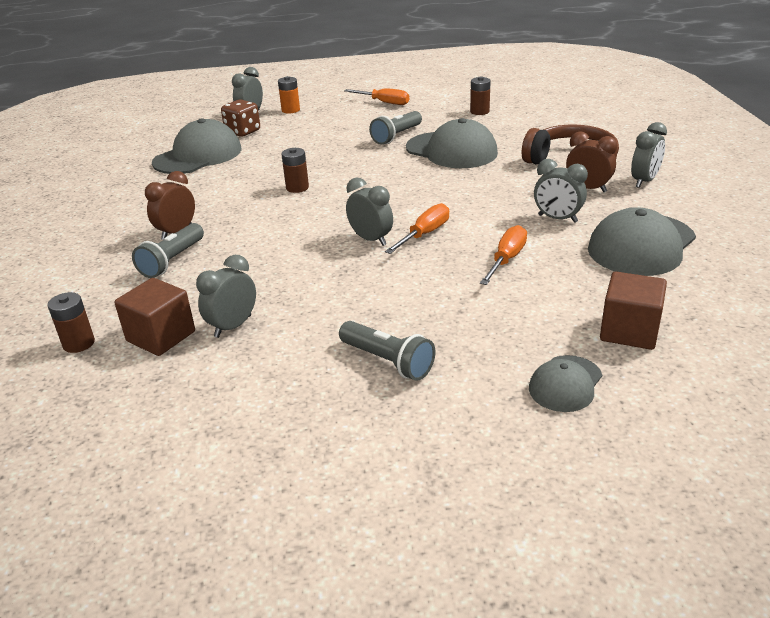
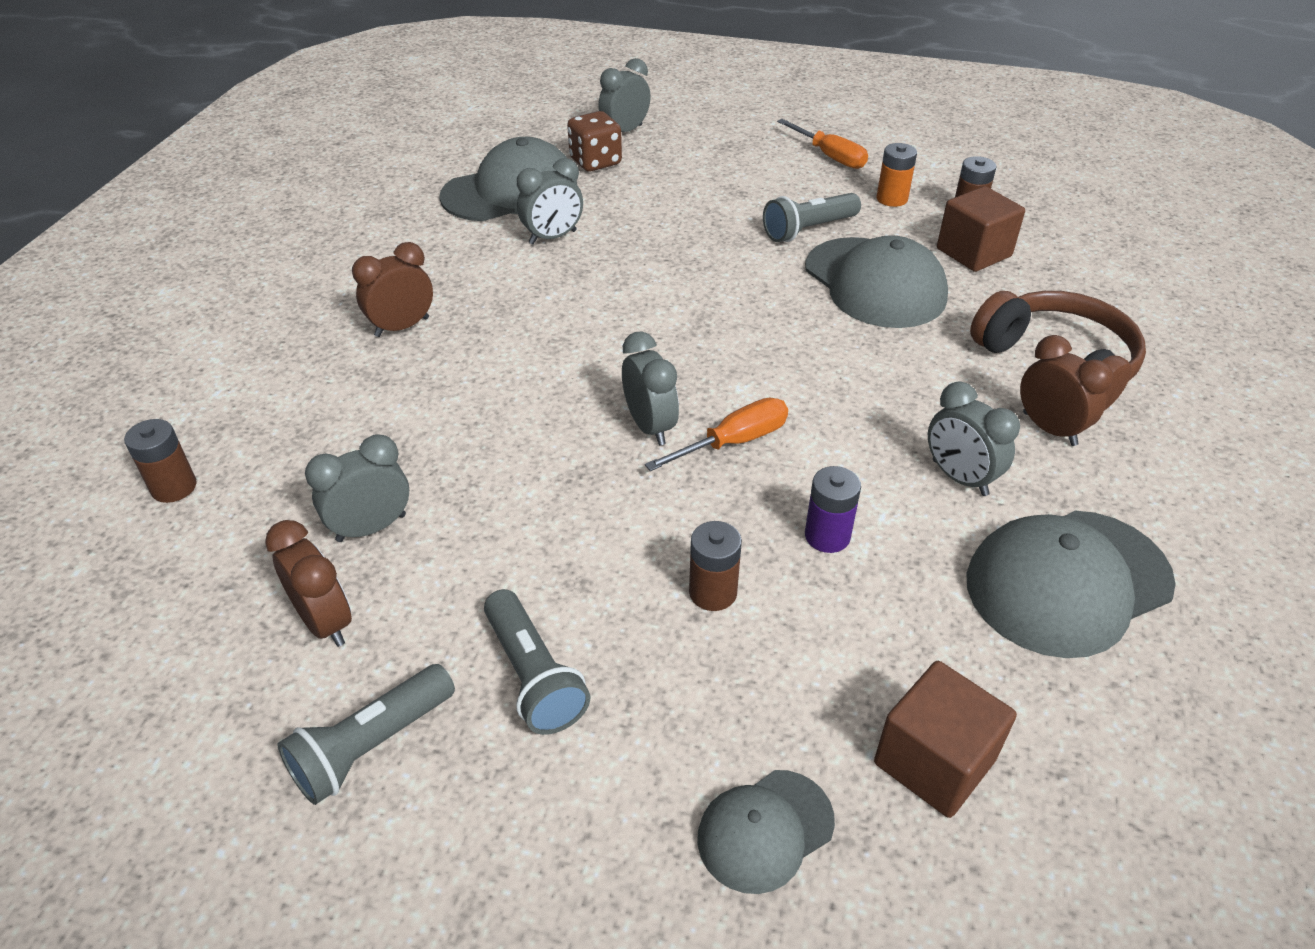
camera: 20 degrees right, 10 degrees up
brown cube [114,278,195,356] -> brown cube moved to [937,186,1025,272]
grey flashlight [132,223,204,278] -> grey flashlight moved to [278,664,455,805]
orange battery [278,76,300,114] -> orange battery moved to [877,143,917,207]
brown battery [281,148,309,193] -> brown battery moved to [689,521,742,611]
orange screwdriver [480,225,527,285] -> purple battery [805,466,861,553]
grey clock [631,122,667,188] -> grey clock moved to [517,158,583,244]
none -> brown clock [265,520,352,647]

